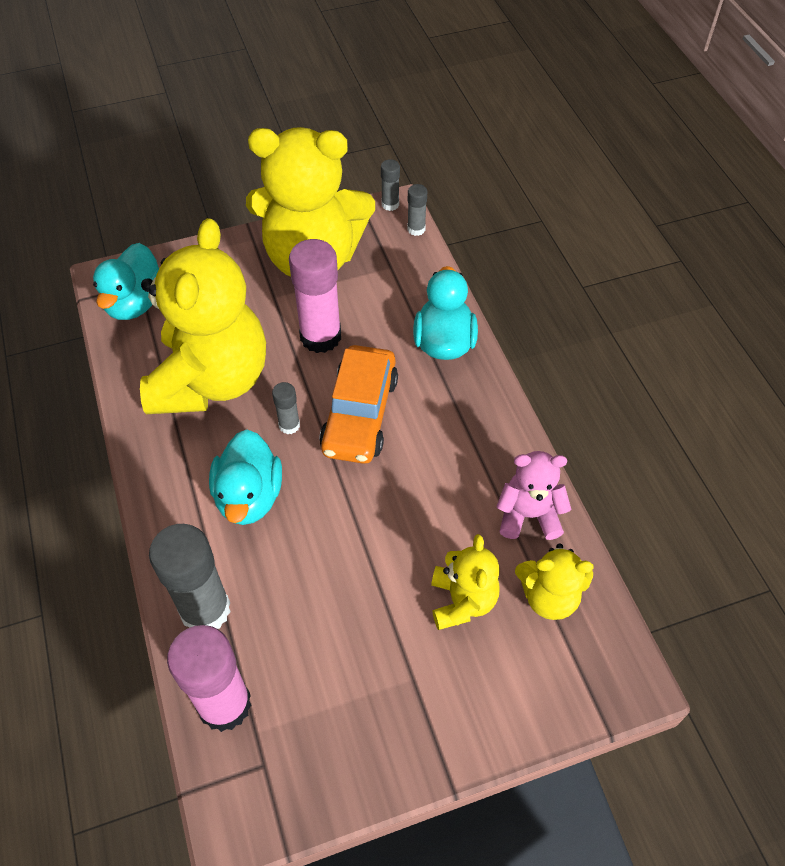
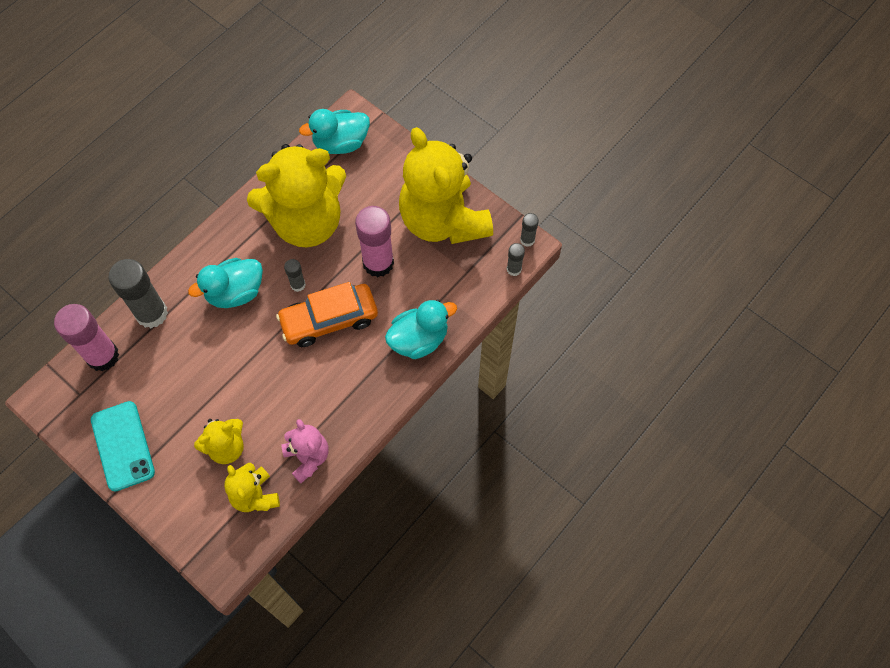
camera: 60 degrees right, 10 degrees up
none -> turquoise phone [91,401,155,491]

